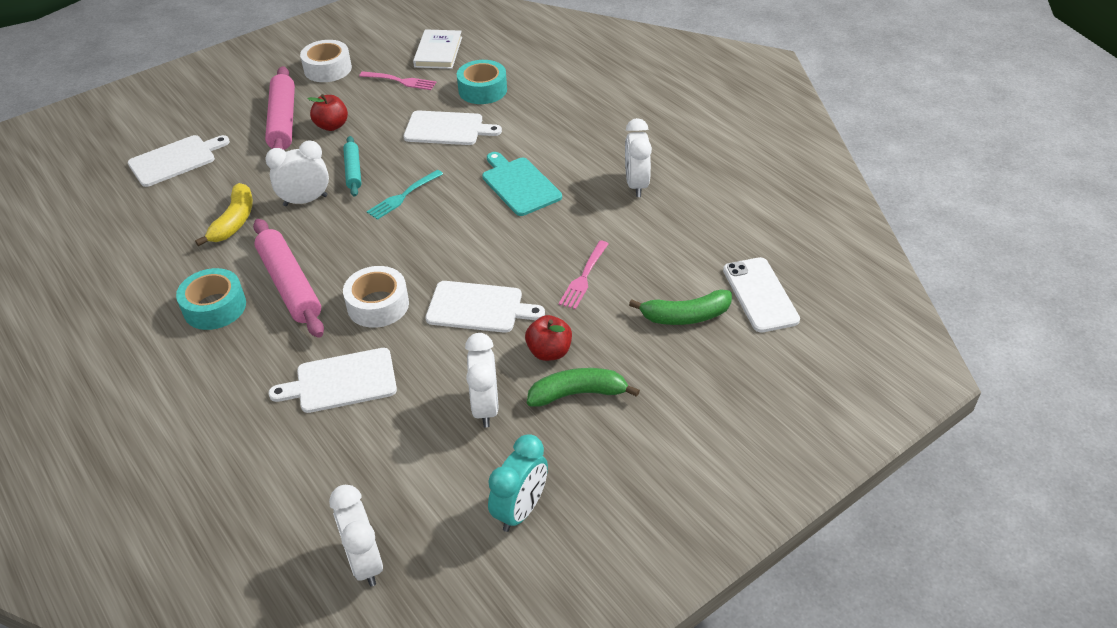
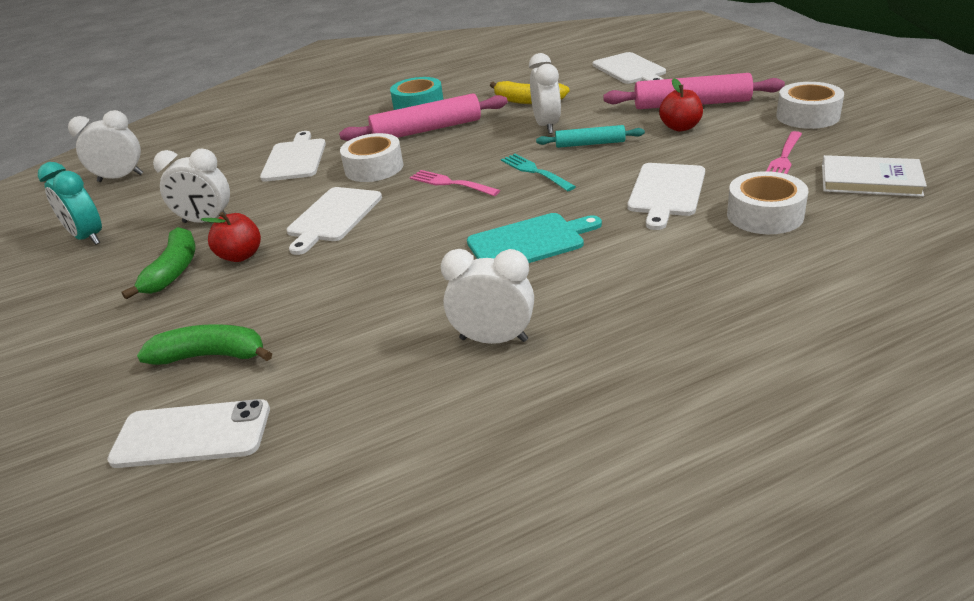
camera: 105 degrees right, 10 degrees down
turquoise tape [457,60,507,104] -> white tape [727,171,808,234]
pink fork [559,241,609,309] -> pink fork moved to [410,170,500,196]
green banana [629,289,732,325] -> green banana turned 90 degrees clockwise [137,324,272,365]

